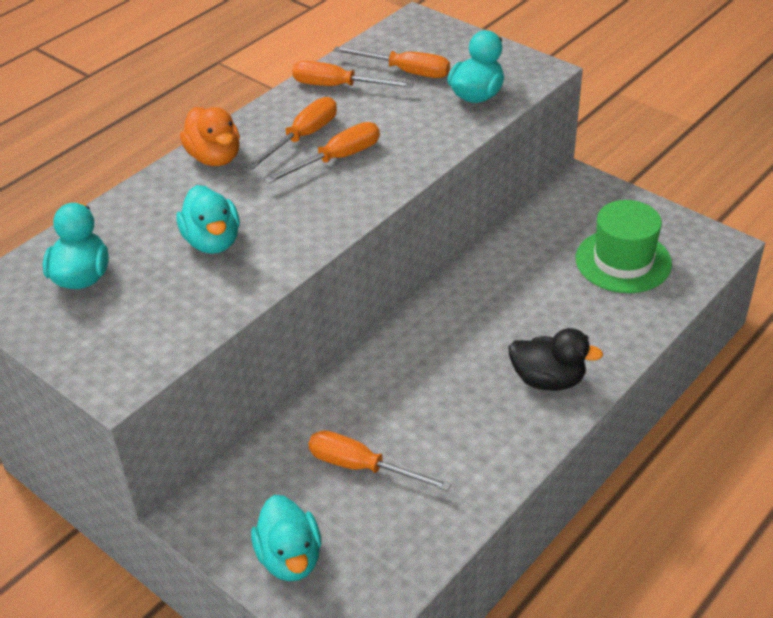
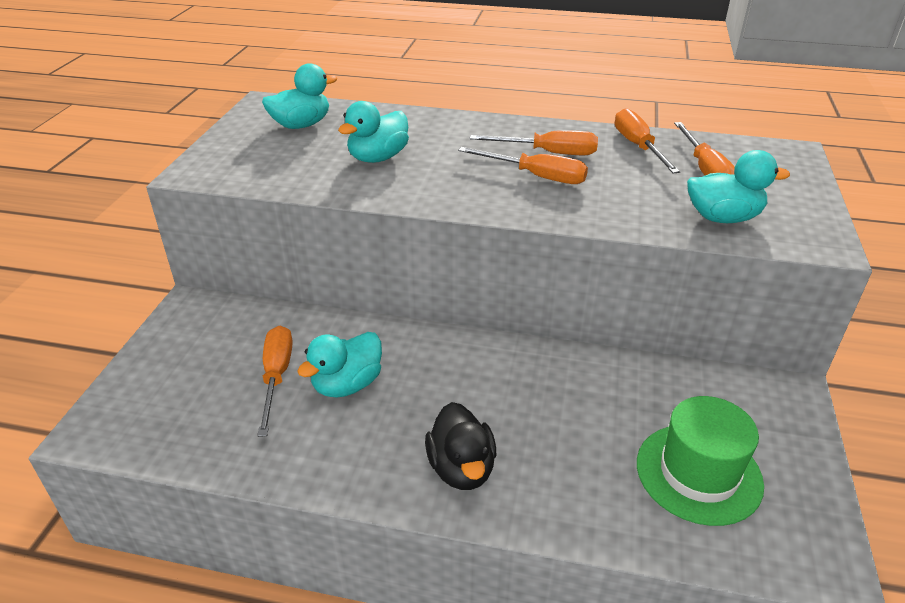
camera: 60 degrees right, 5 degrees down
orange duck [180,107,240,166] -> none
turquoise duck [251,495,321,581] -> turquoise duck moved to [297,332,382,398]

